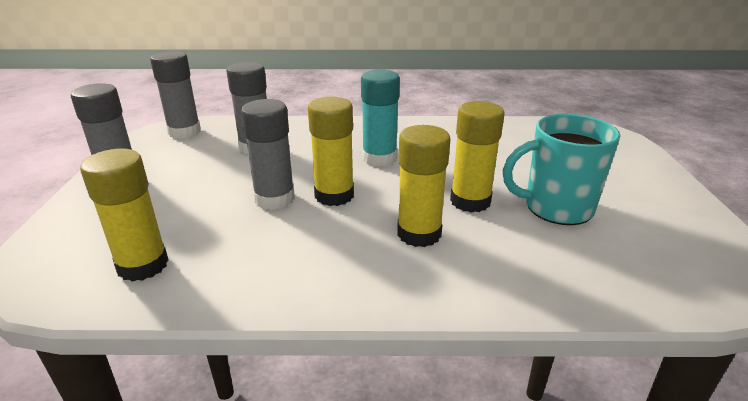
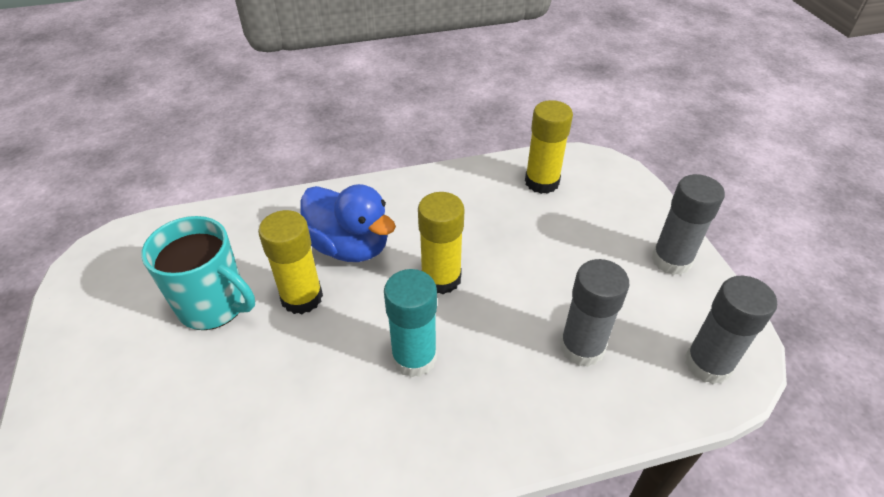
camera: 165 degrees right, 15 degrees up
grey glue stick [241,99,295,210] -> none
yellow glue stick [397,125,450,247] -> blue duck [301,184,396,262]
turquoise mug [503,114,620,225] -> turquoise mug turned 45 degrees clockwise [141,216,255,330]

